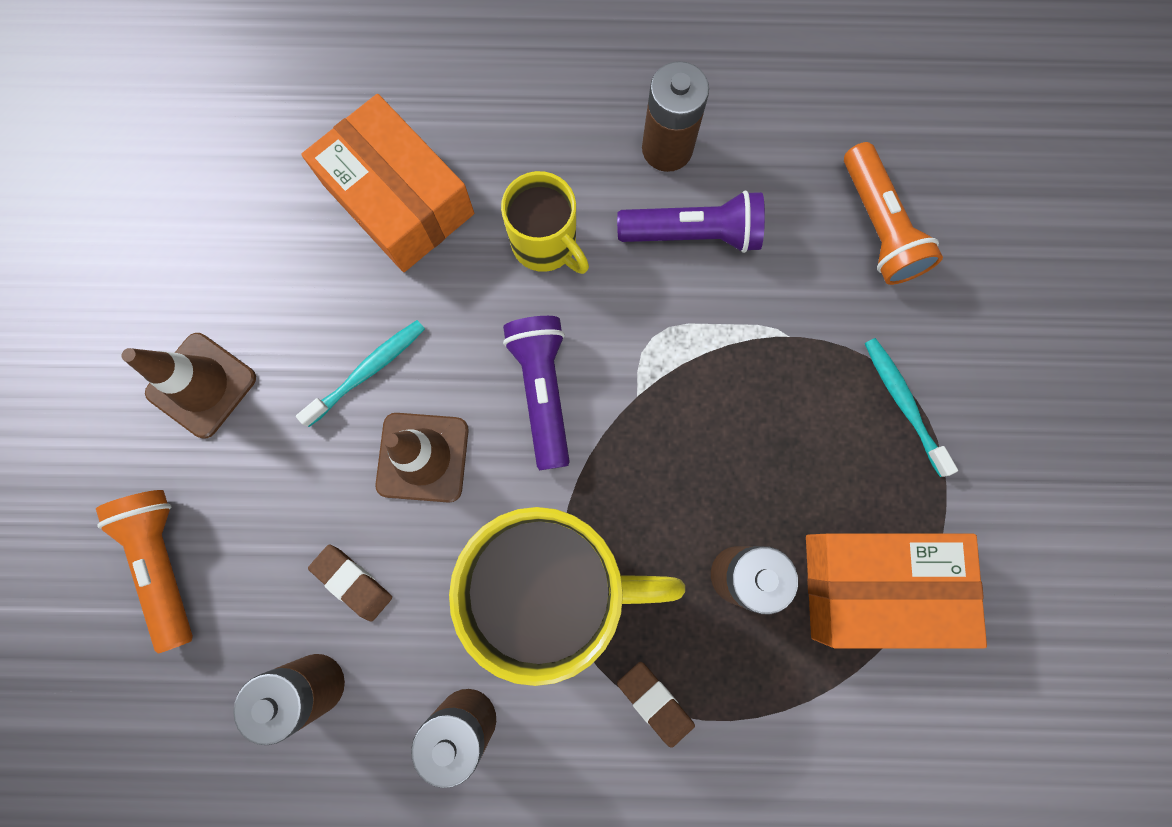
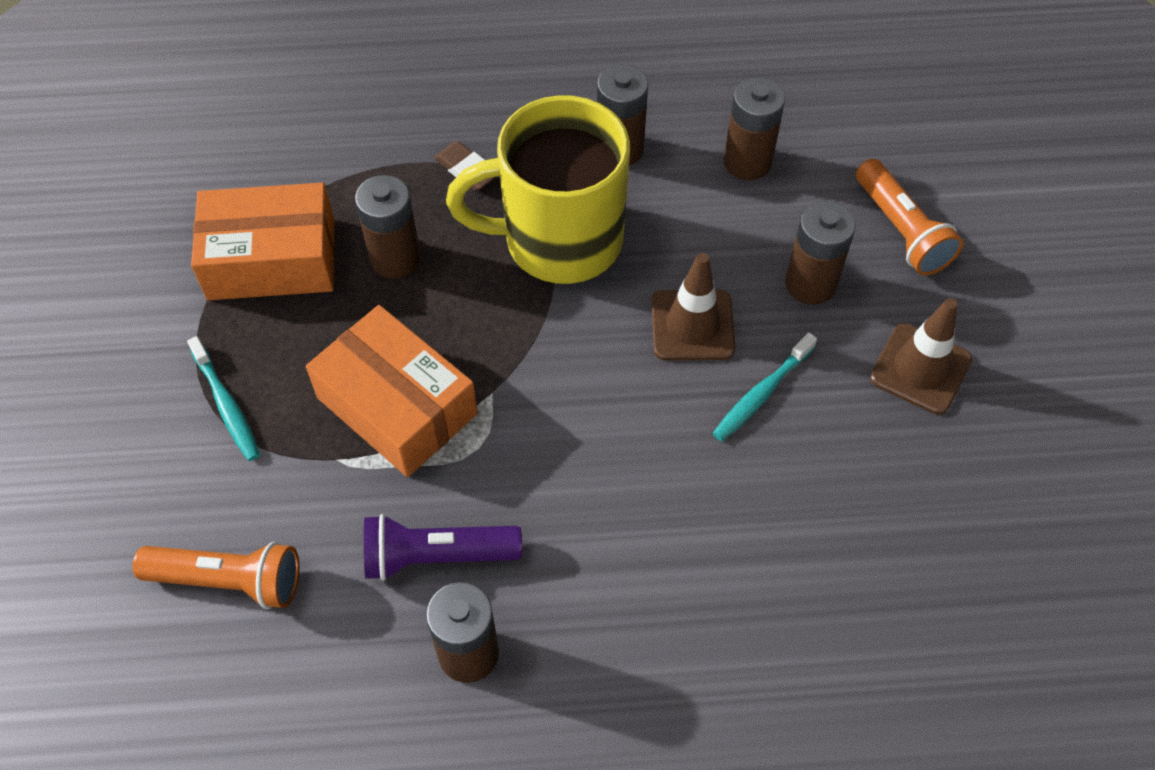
camera: 175 degrees right, 20 degrees down
orange box [301,94,474,272] -> orange box moved to [306,305,478,477]
brown eraser [308,545,392,621] -> none
yellow mug [501,171,589,274] -> none
purple flashlight [503,316,570,470] -> none
orange flashlight [844,142,943,285] -> orange flashlight turned 120 degrees clockwise [133,542,299,609]
none -> brown battery [785,201,856,305]

